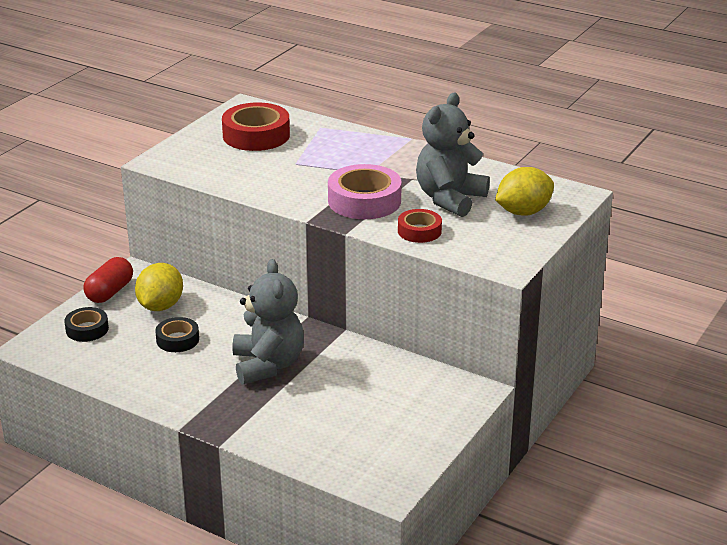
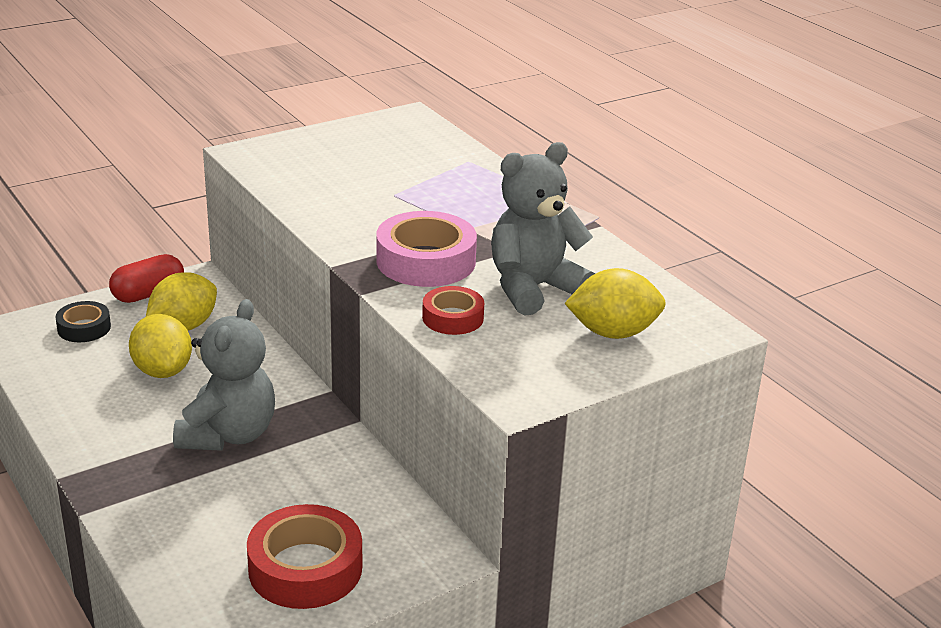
camera: 25 degrees right, 0 degrees up
black tape [155,317,199,352] -> yellow lemon [129,314,192,378]
red tape [222,102,290,151] -> red tape moved to [247,504,362,609]

